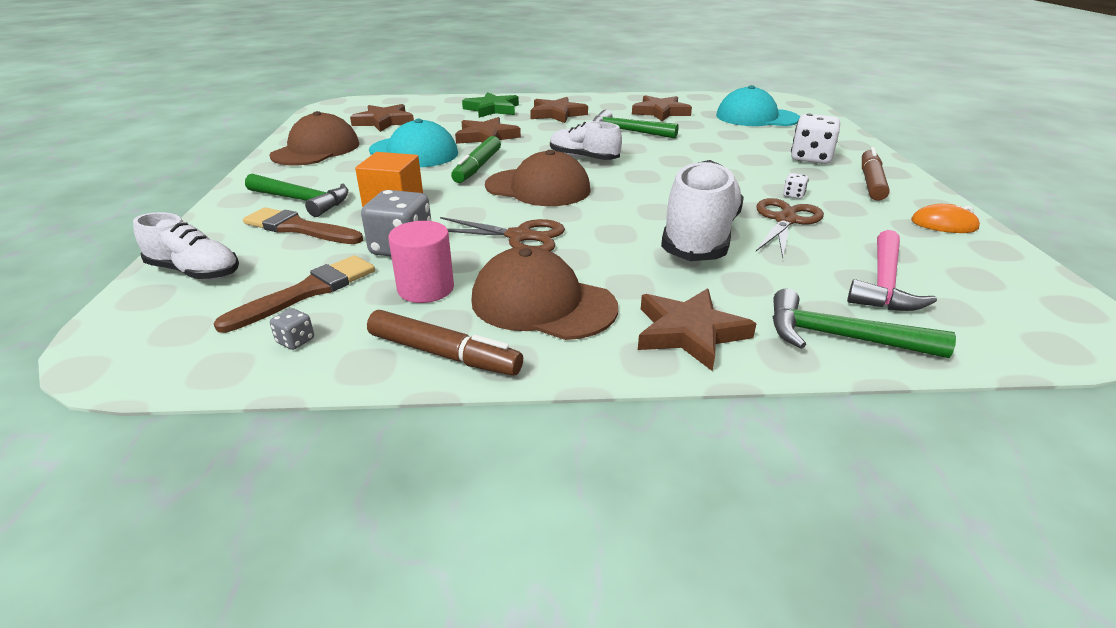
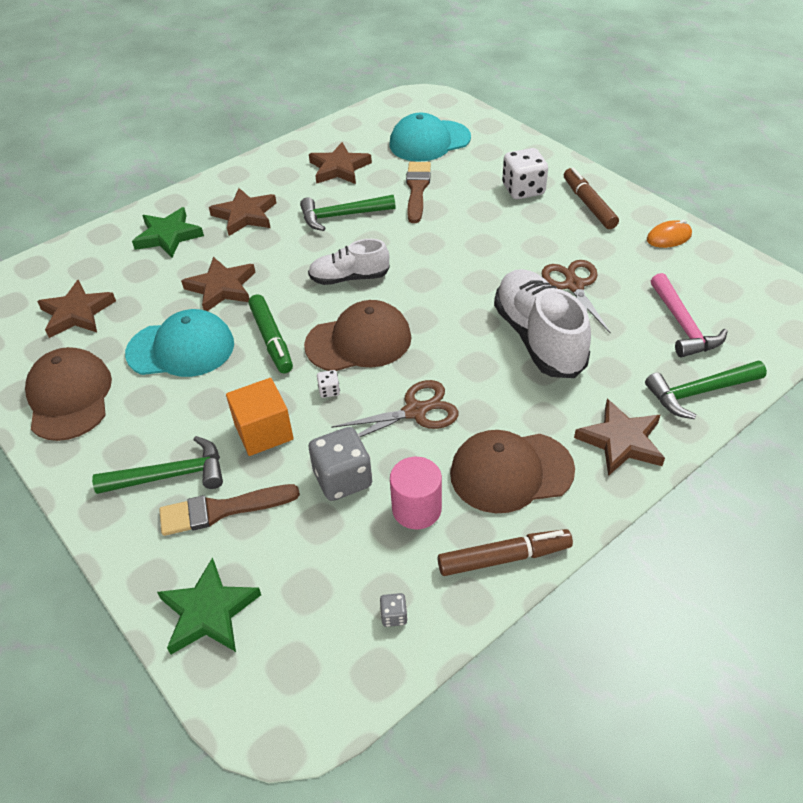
camera: 35 degrees left, 15 degrees up
white shoe [133,212,239,280] -> green star [157,557,261,654]
brown brush [214,255,375,333] -> brown brush moved to [406,162,431,223]
white dice [783,173,809,199] -> white dice moved to [317,370,340,398]

